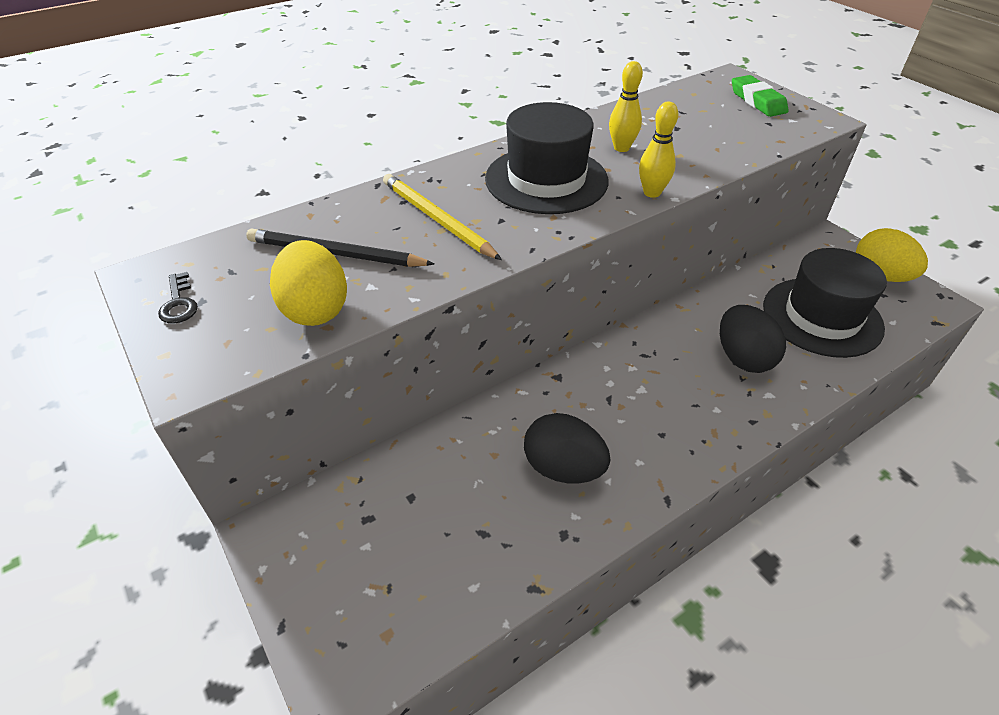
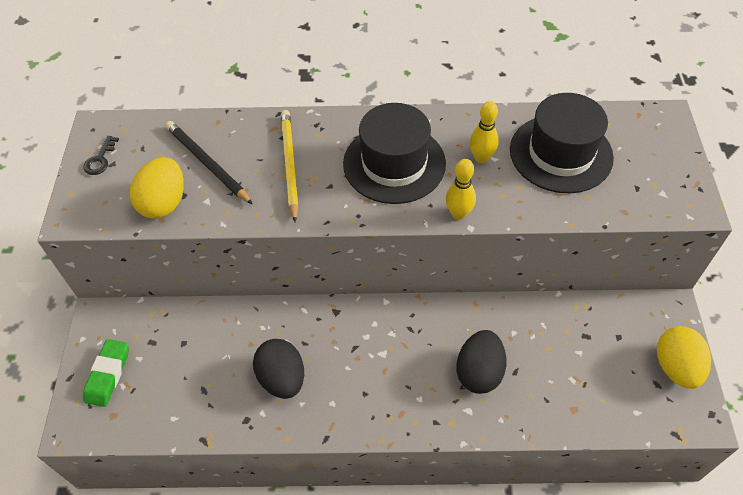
camera: 35 degrees right, 10 degrees up
green eraser [732,75,789,117] -> green eraser moved to [83,339,128,407]
black hat [763,248,887,358] -> black hat moved to [510,93,614,193]

